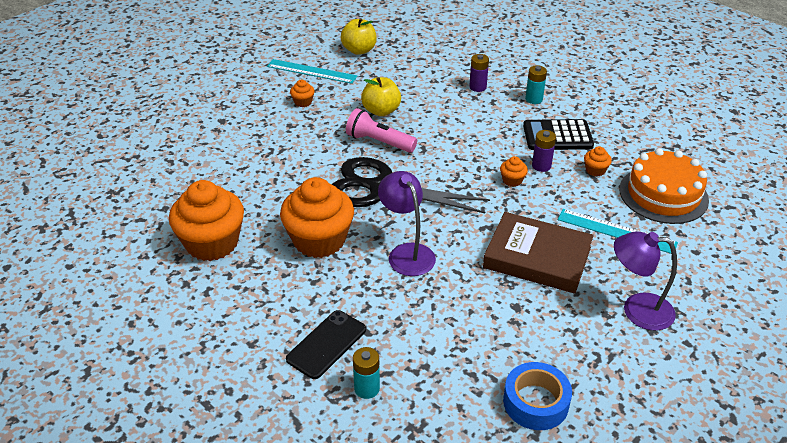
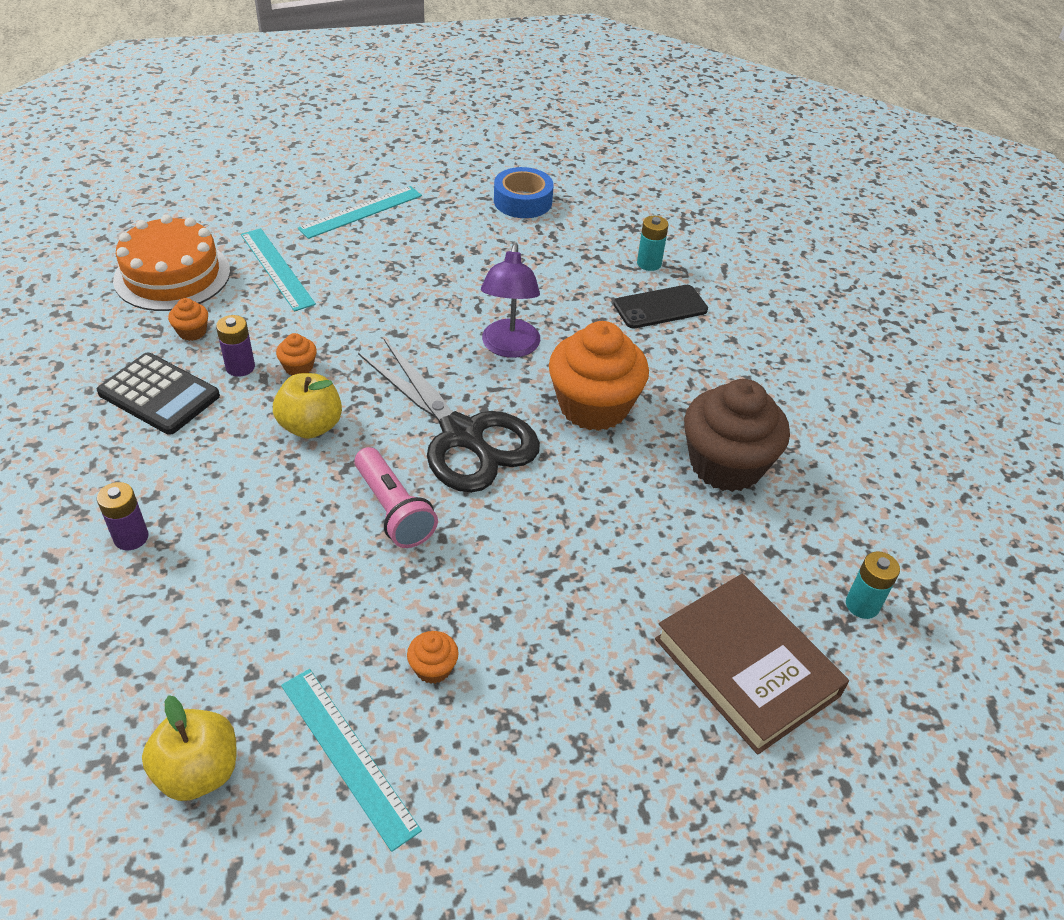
camera: 150 degrees left, 5 degrees up
orange cupcake [169,180,244,261] -> brown cupcake [684,379,790,492]
yellow apple [361,77,401,116] -> yellow apple moved to [273,373,342,439]
brown book [483,212,594,294] -> brown book moved to [655,574,849,755]
turquoise battery [525,65,547,104] -> turquoise battery moved to [846,551,900,619]
purple lamp [614,231,677,331] -> turquoise ruler [298,186,422,239]

